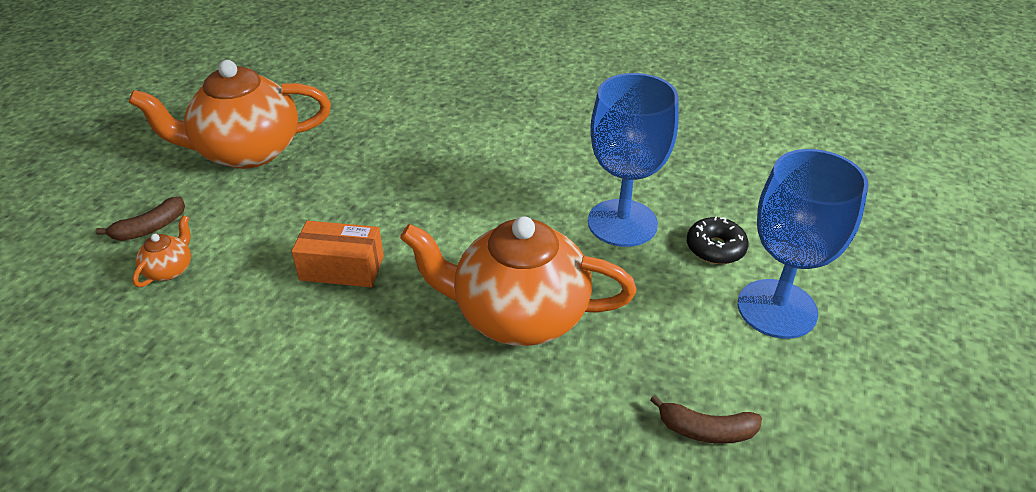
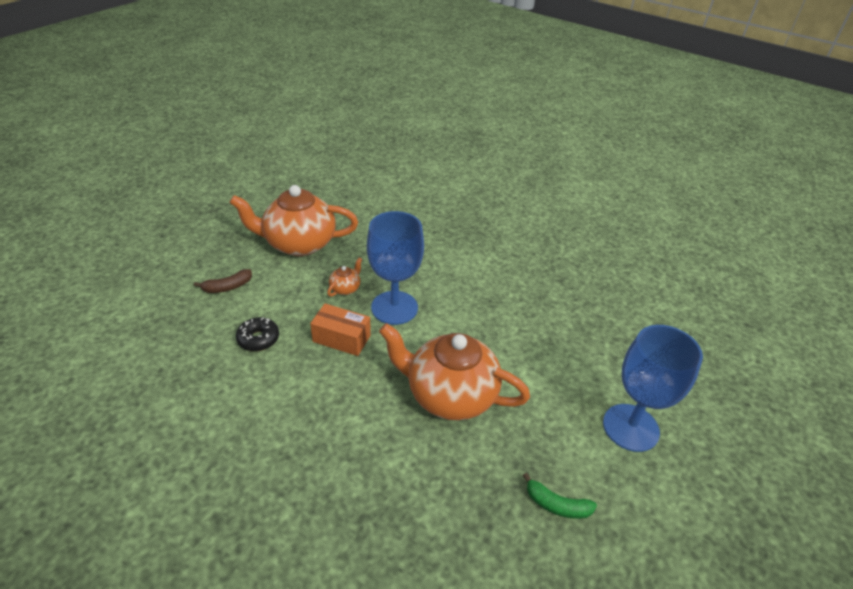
camera: 10 degrees right, 0 degrees up
orange teapot [132,216,191,287] -> orange teapot moved to [327,257,362,297]
blue goblet [588,73,679,247] -> blue goblet moved to [367,211,424,325]
brown banana [650,395,762,444] -> green banana [523,473,597,519]
black donut [687,216,749,264] -> black donut moved to [236,317,279,351]

